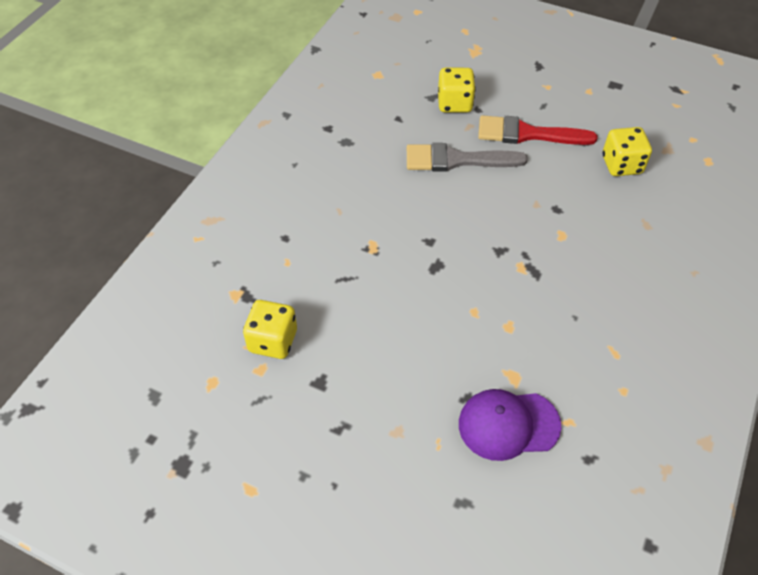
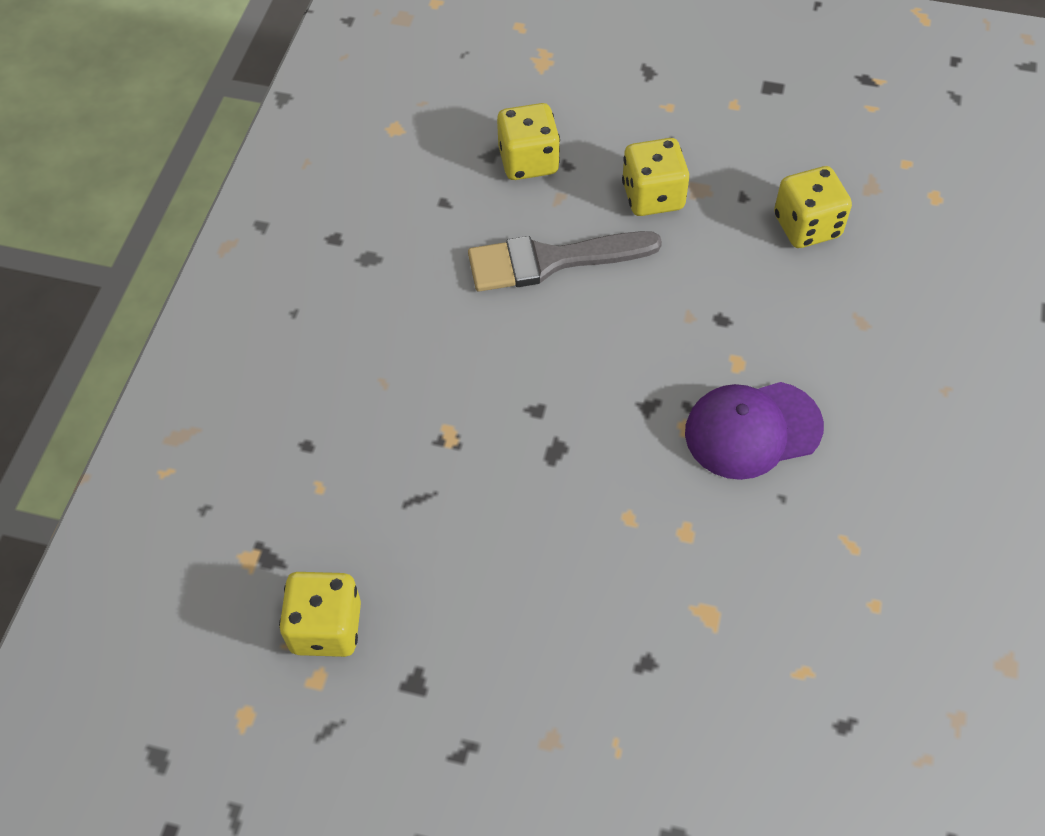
camera: 10 degrees left, 5 degrees up
purple cap [459,389,562,461] -> purple cap moved to [685,382,824,480]
red brush [478,115,598,145] -> yellow dice [622,138,689,216]

